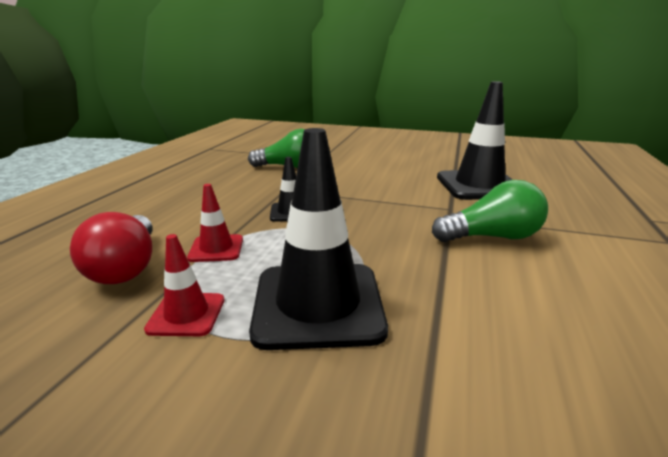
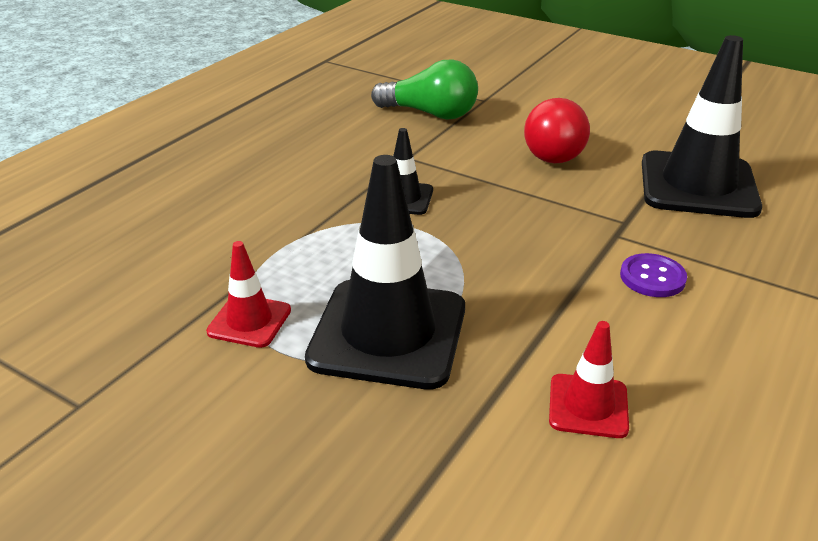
camera: 15 degrees right, 10 degrees up
red light bulb [70,212,153,284] -> red light bulb moved to [524,98,590,164]
red traffic cone [187,184,243,262] -> red traffic cone moved to [549,321,629,438]
green light bulb [432,180,548,242] -> purple button [620,253,687,297]

